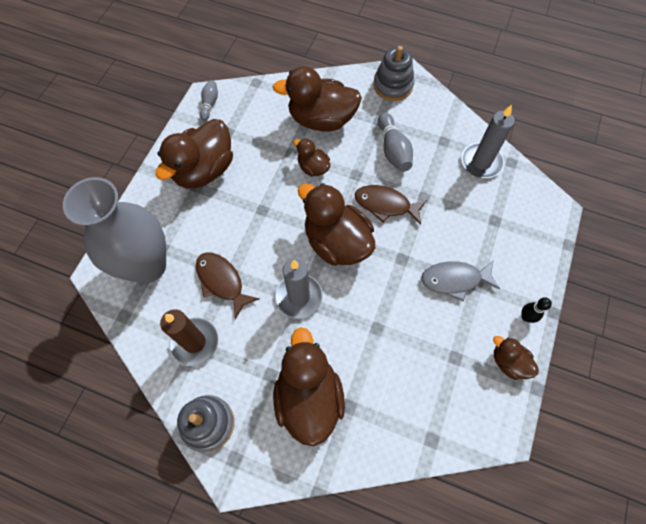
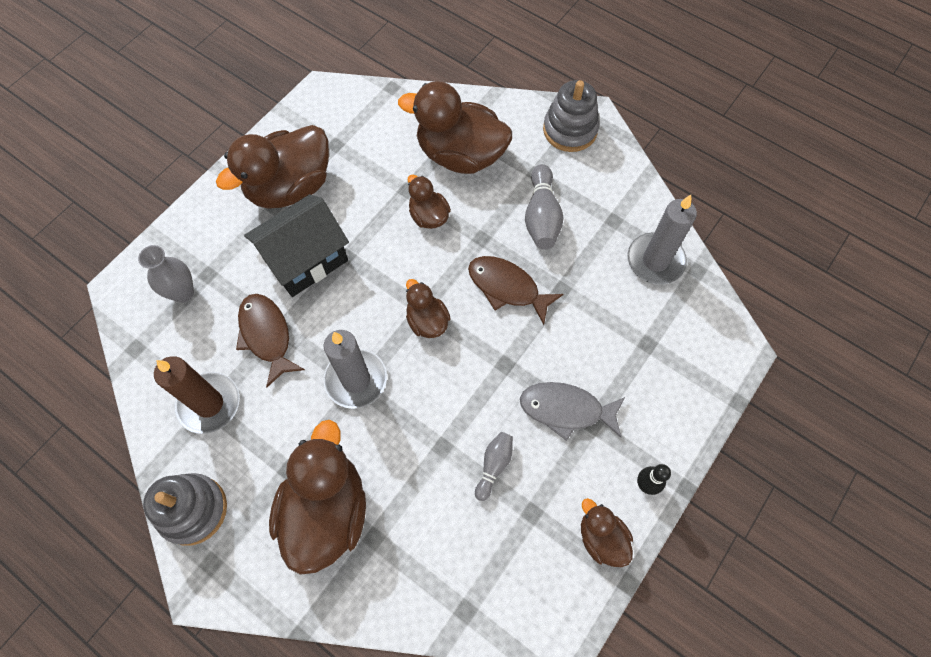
camera: 15 degrees right, 0 degrees up
grey vase [63,177,166,283] -> grey vase [138,245,194,303], size x0.45
grey bowling pin [200,80,218,121] -> grey bowling pin moved to [475,432,513,501]
brown duck [298,183,375,266] -> brown duck [406,279,451,338], size x0.51
none -> black house [244,194,349,297]

